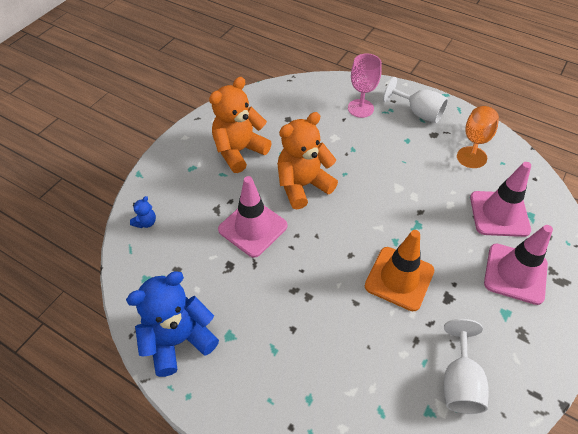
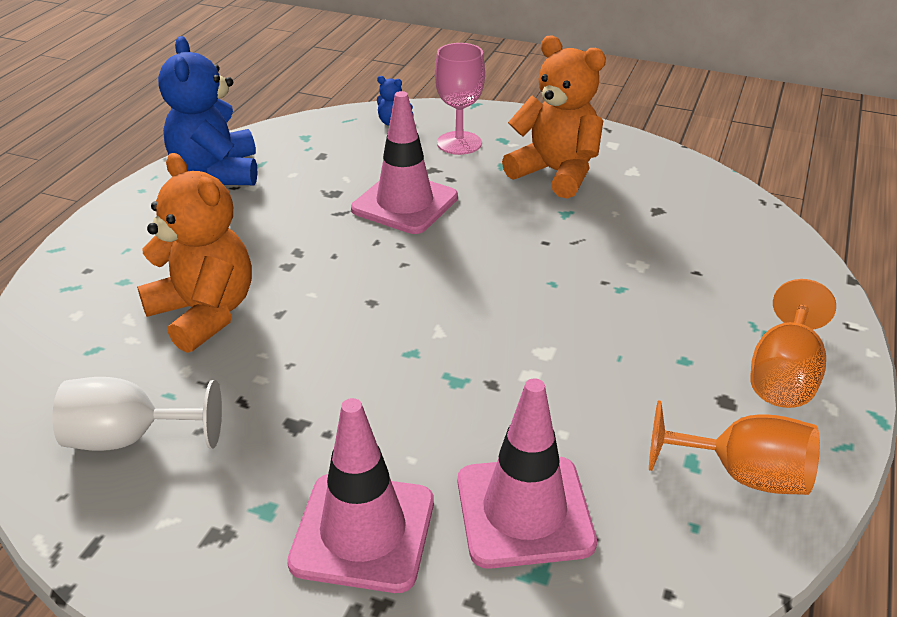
camera: 80 degrees right, 15 degrees down
blue teddy bear [126,271,219,377] -> blue teddy bear turned 150 degrees counterclockwise [158,36,258,185]
orange teddy bear [277,112,338,209] -> orange teddy bear moved to [137,153,252,353]
pink goblet [348,53,382,118] -> pink goblet moved to [435,43,485,155]
orange traffic cone [365,230,434,311] -> none
white goblet [383,77,448,123] -> orange goblet [750,279,836,408]

